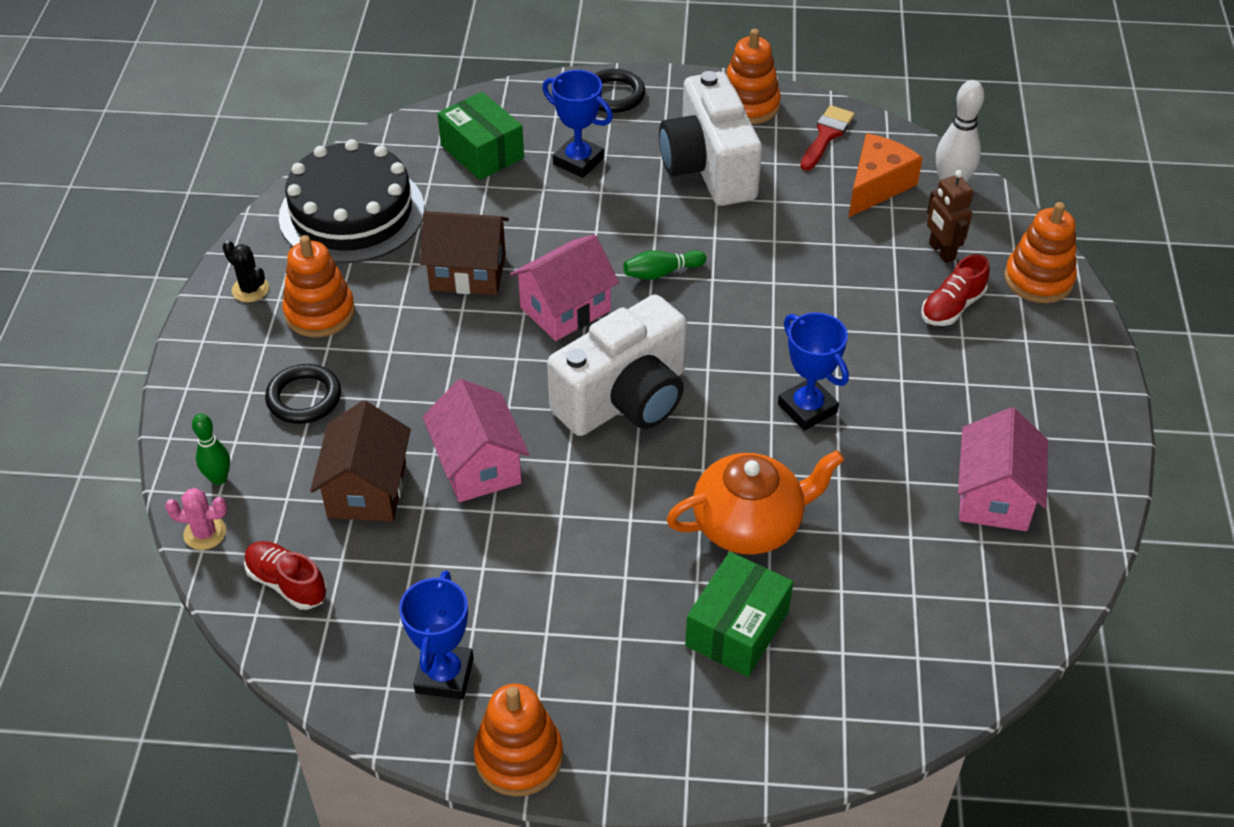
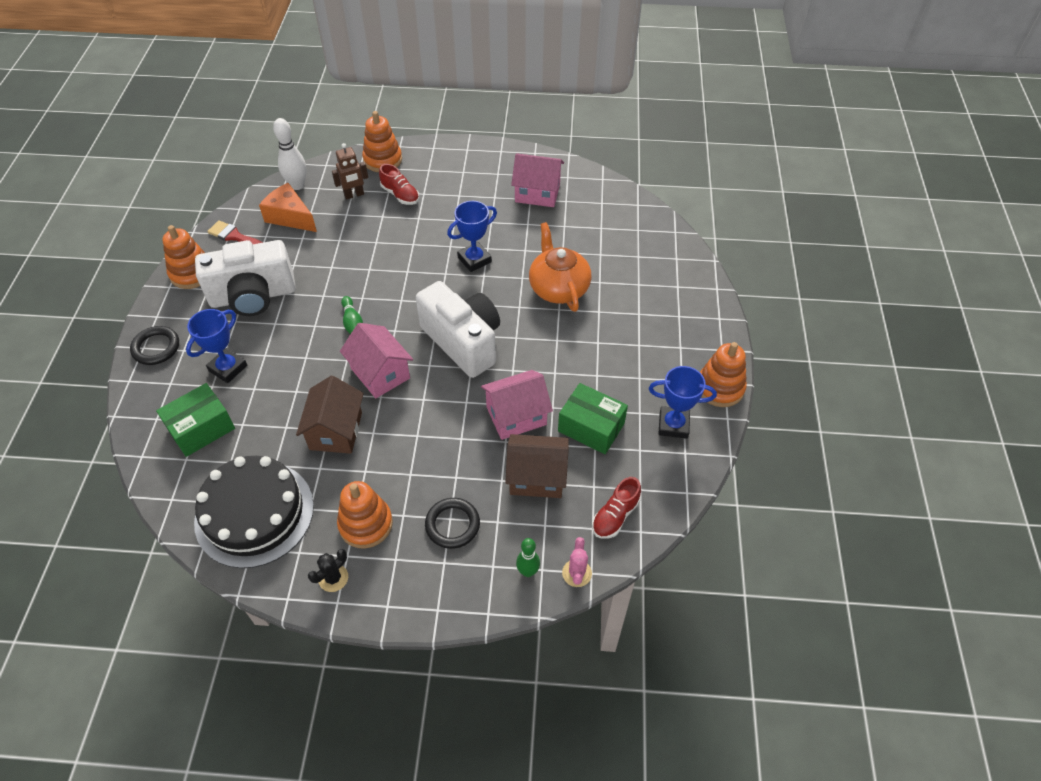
camera: 90 degrees left, 5 degrees up
green box [685,552,793,677] -> green box moved to [558,383,628,454]

